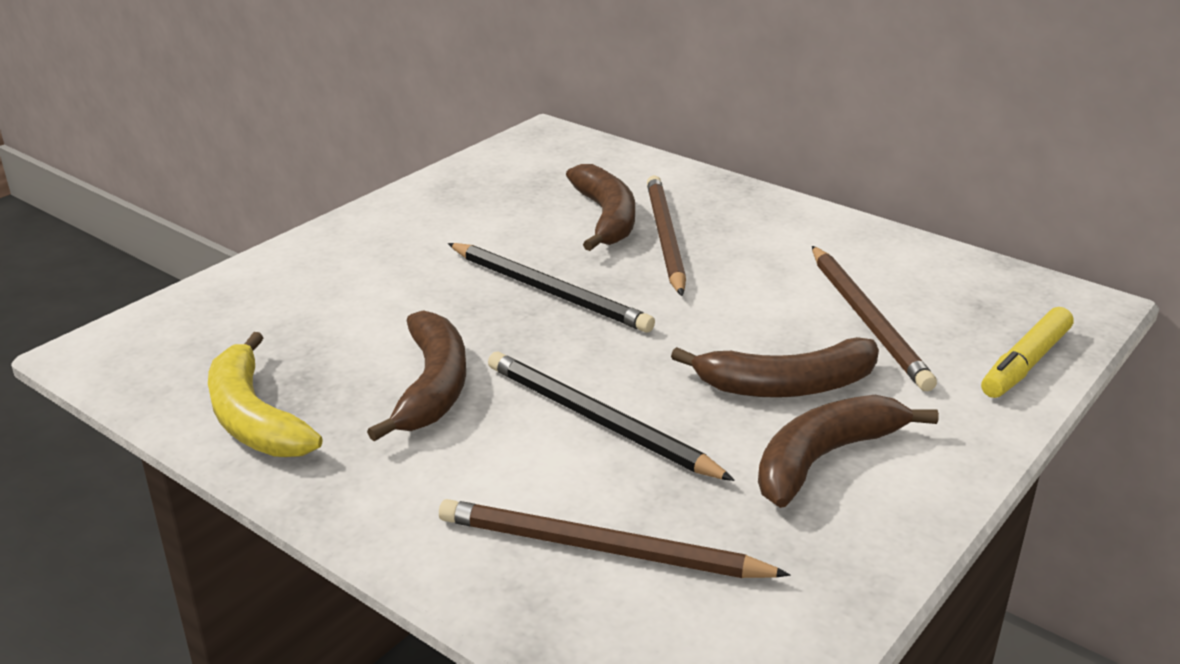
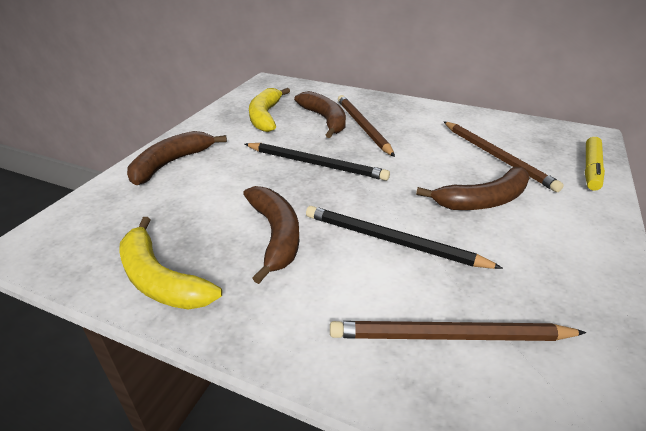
camera: 15 degrees left, 5 degrees up
brown banana [758,395,939,508] -> brown banana moved to [127,131,227,185]
none -> yellow banana [249,88,290,132]

